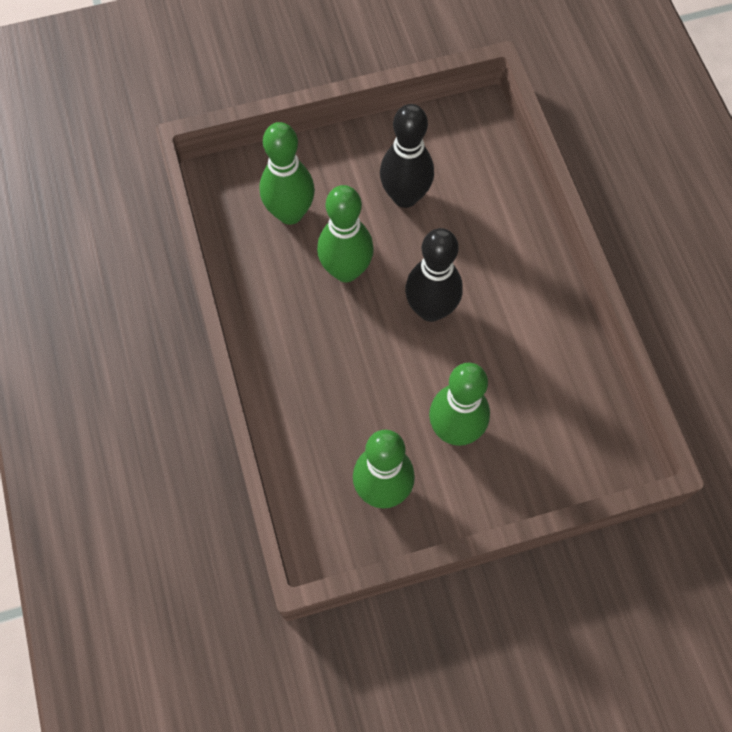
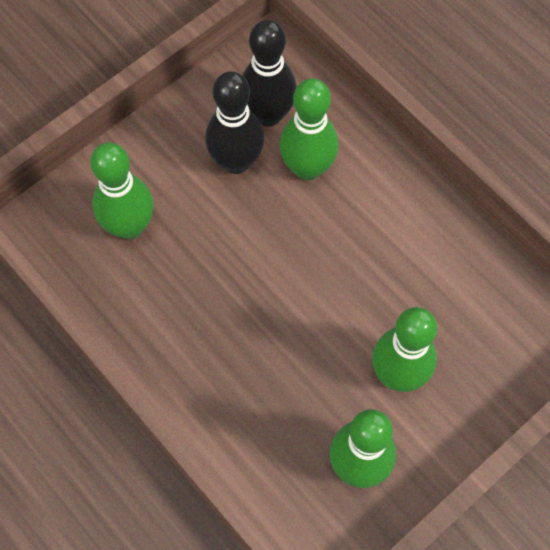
camera: 25 degrees left, 0 degrees up
green bowling pin [317,185,374,282] -> green bowling pin moved to [280,78,339,180]
black bowling pin [405,228,463,322] -> black bowling pin moved to [242,20,297,126]

